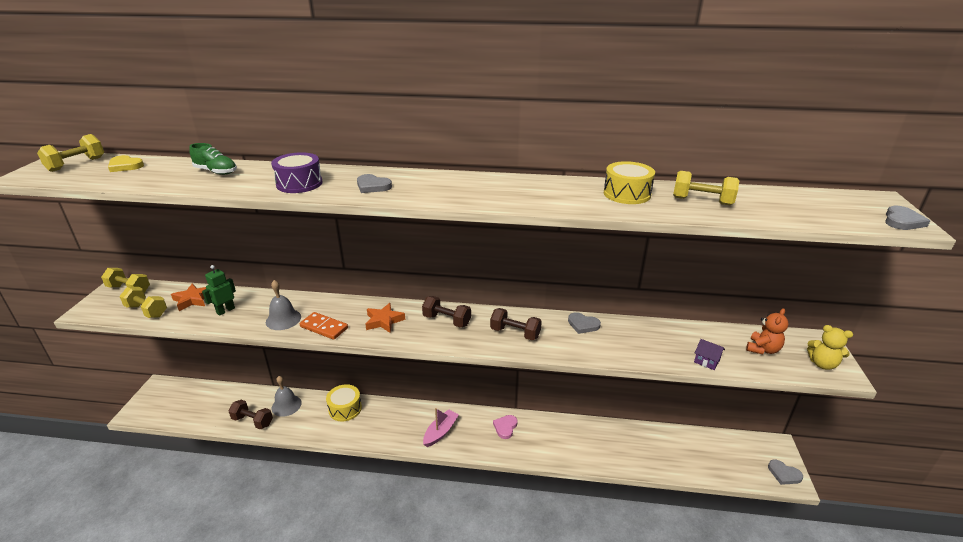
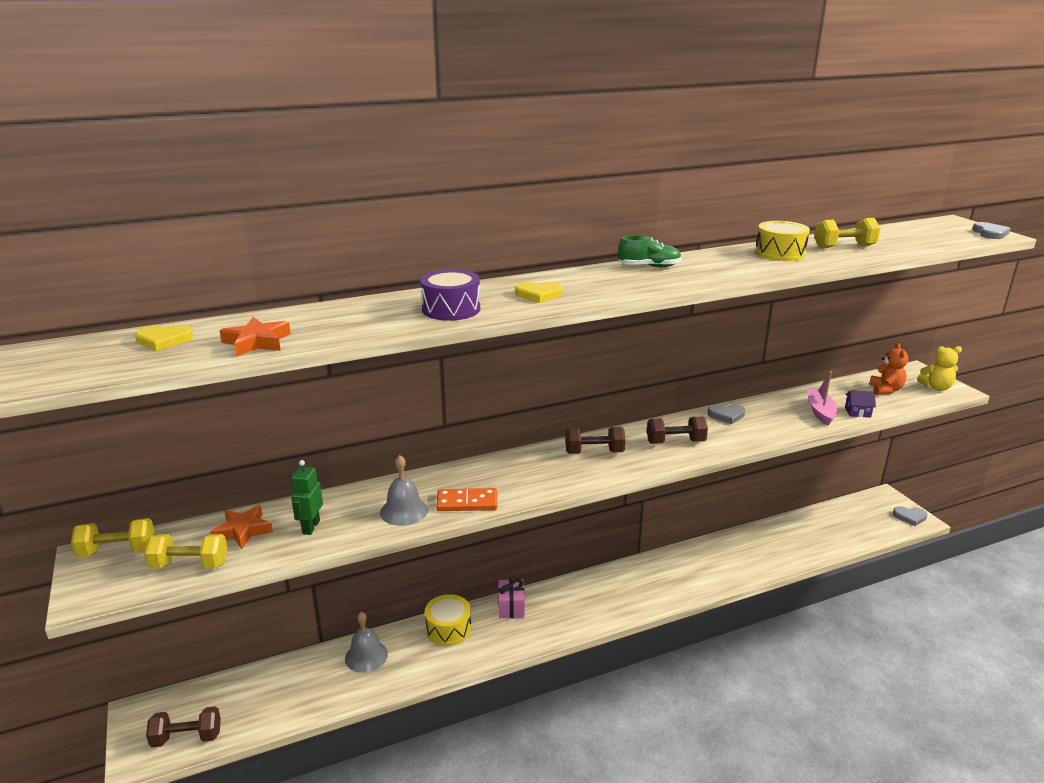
camera: 30 degrees left, 5 degrees down
yellow dumbbell [37,134,104,172] -> none
green shoe [189,143,237,175] -> green shoe moved to [618,235,682,267]
brown dumbbell [228,400,273,429] -> brown dumbbell moved to [146,706,221,748]
grey heart [357,174,392,193] -> yellow heart [515,282,562,303]
orange star [365,303,405,333] -> orange star moved to [220,317,291,357]
pink boat [423,408,459,447] -> pink boat moved to [807,371,837,426]
pink heart [493,415,518,439] -> none
none -> pink gift [498,579,525,618]

